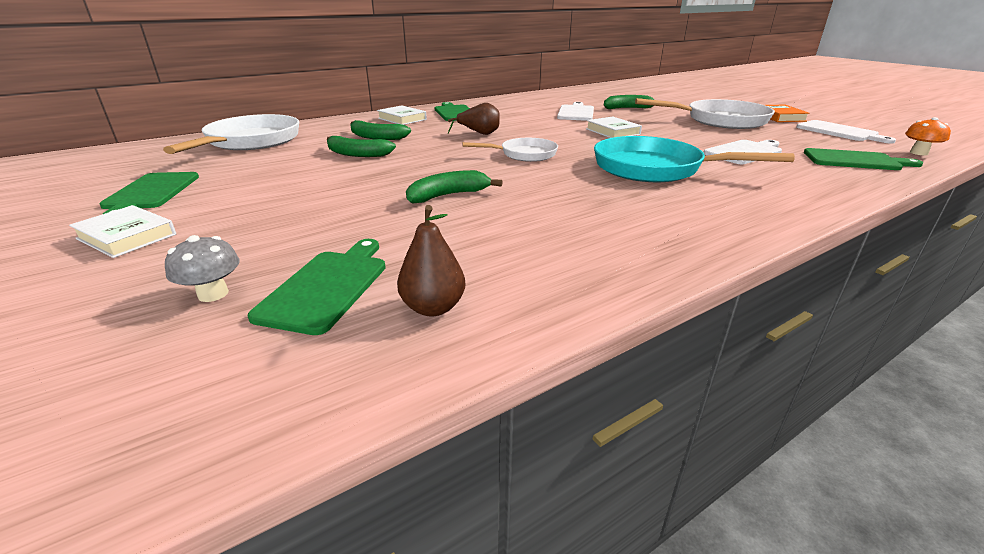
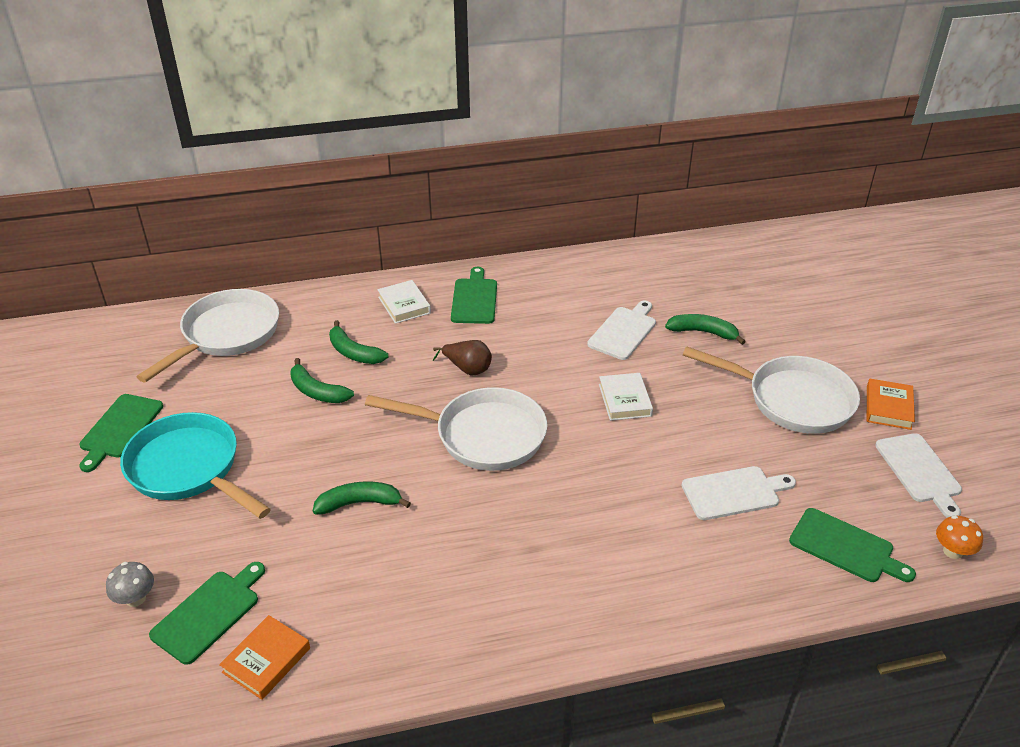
camera: 20 degrees right, 10 degrees up
white book [69,205,176,258] -> none
brown pear [397,205,465,317] -> orange book [219,615,310,700]
white pan [462,138,558,162] -> white pan [365,387,547,471], size x1.74
turquoise pan [594,136,795,182] -> turquoise pan moved to [120,412,271,519]

